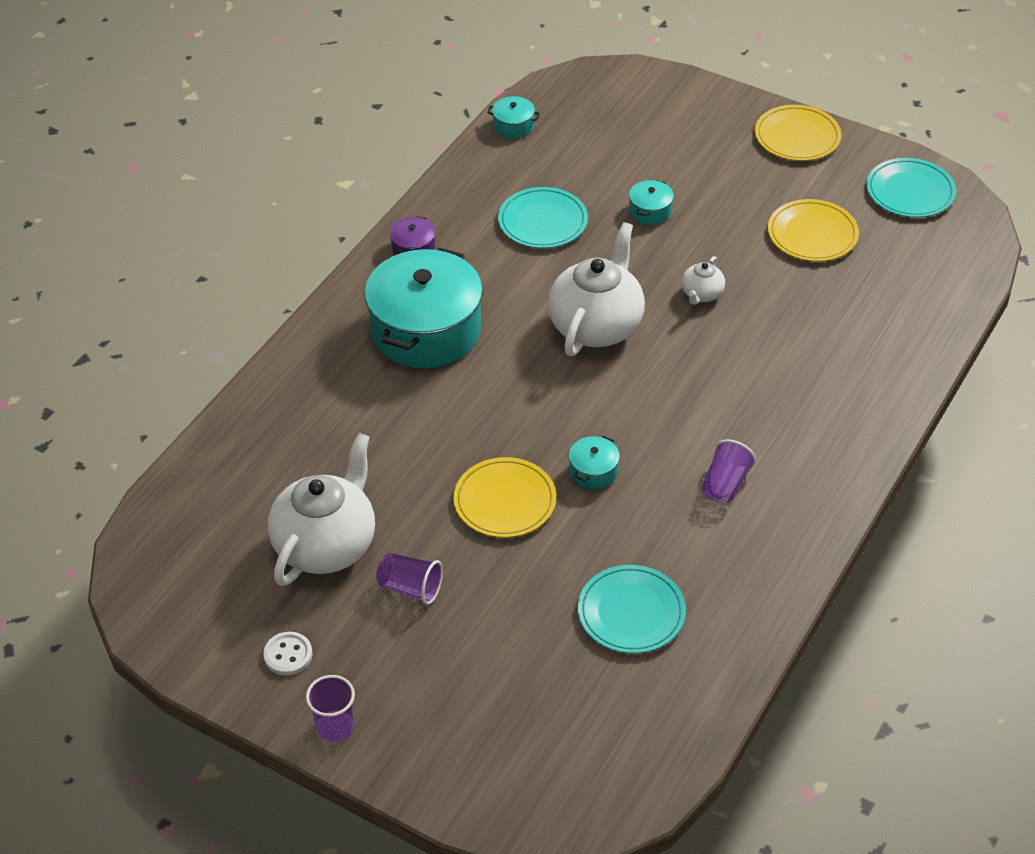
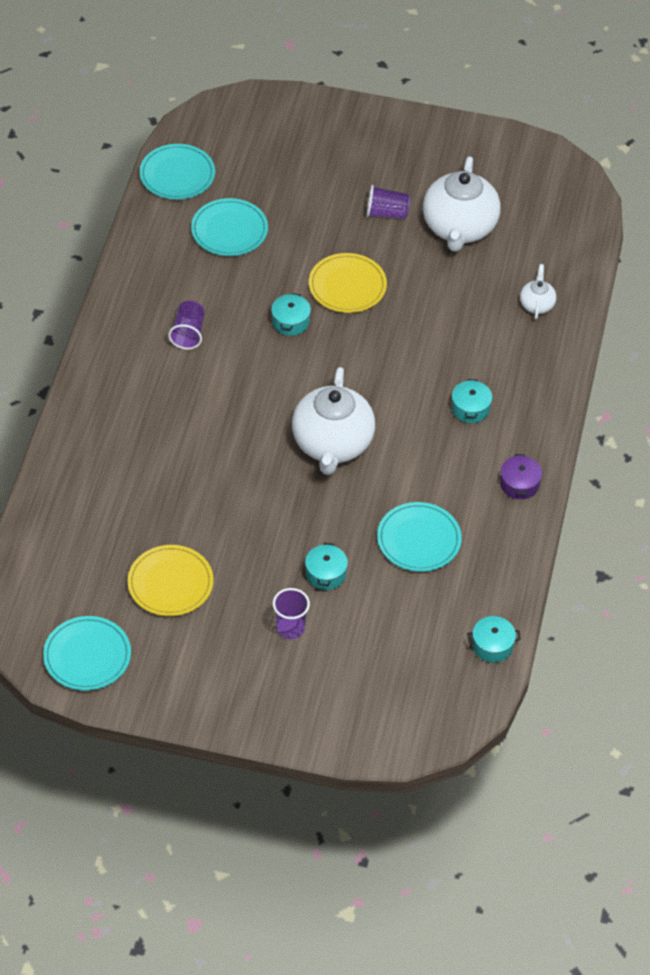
camera: 160 degrees right, 5 degrees up
white button [263,632,312,675] -> none
purple cup [306,675,355,742] -> purple cup moved to [273,588,310,639]
turquoise pot [364,248,483,368] -> turquoise pot [452,379,492,423], size x0.41
white teapot [682,256,725,305] -> white teapot moved to [520,264,557,319]
yellow plate [755,105,841,161] -> none
none -> turquoise plate [139,144,215,200]

